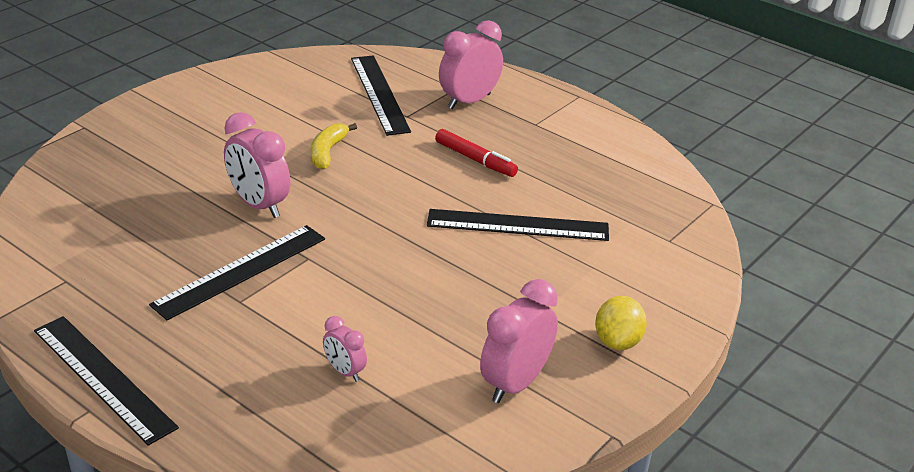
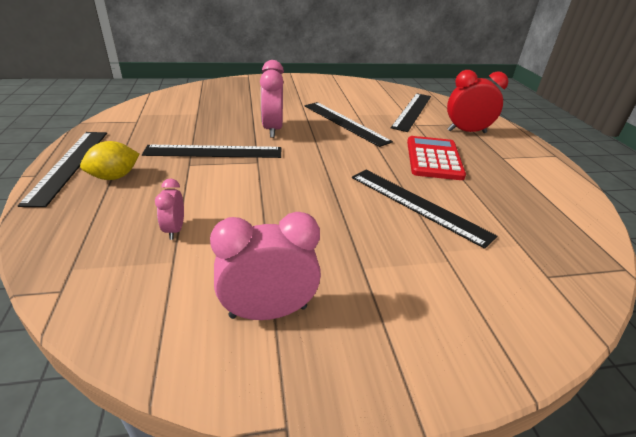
camera: 40 degrees right, 0 degrees up
yellow banana [311,123,357,169] -> black ruler [304,102,393,147]
red marker [435,129,518,177] -> red calculator [407,136,466,180]
pink clock [439,20,503,109] -> red clock [447,70,509,133]
yellow lemon [595,296,647,350] -> yellow lemon moved to [80,141,139,180]

